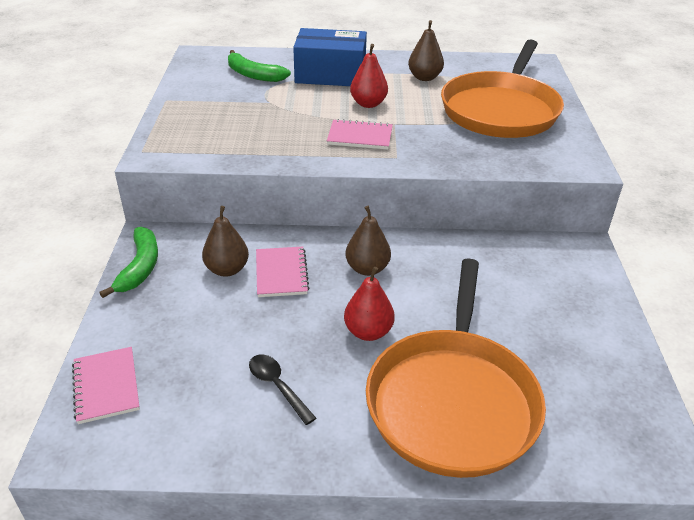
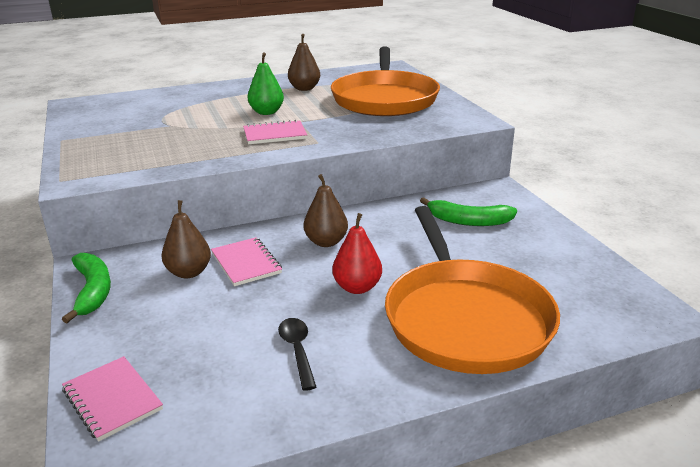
camera: 20 degrees left, 10 degrees down
green banana [228,50,291,82] -> green banana moved to [420,197,517,226]
black spoon [249,354,316,425] -> black spoon turned 45 degrees clockwise [278,318,316,391]
blue box [293,28,367,86] -> none
red pear [350,44,388,108] -> green pear [248,53,284,115]

